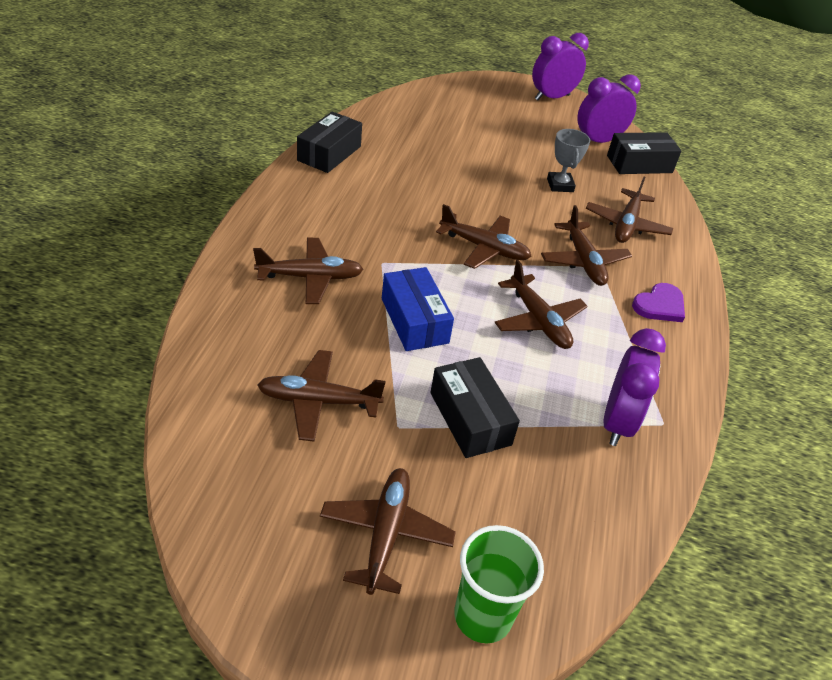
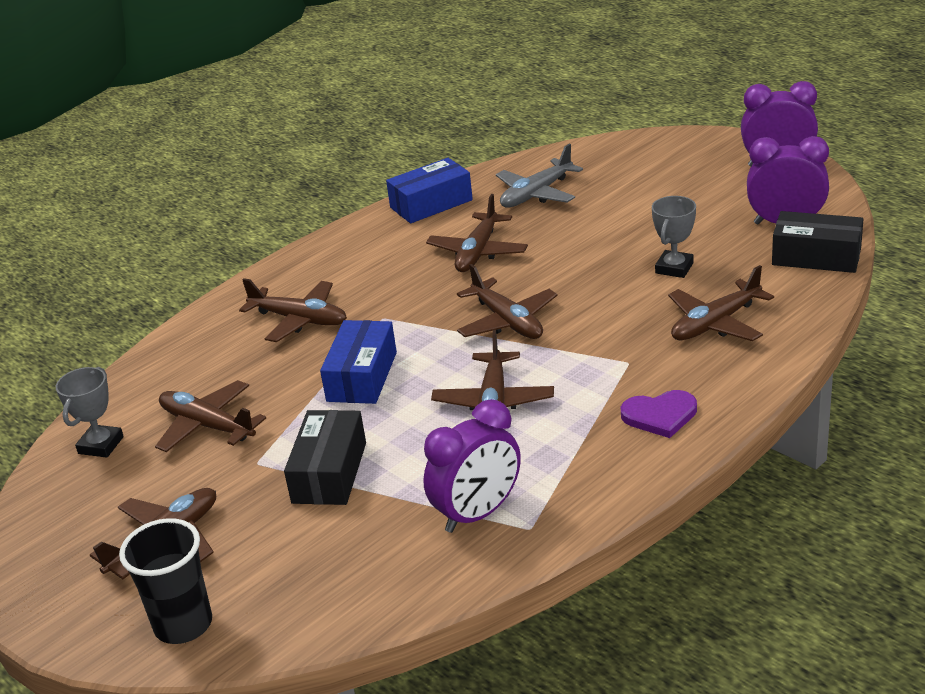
camera: 40 degrees right, 10 degrees down
black box [297,112,362,173] -> blue box [386,158,473,223]
green cup [454,525,544,643] -> black cup [119,518,212,644]
brown plane [541,205,632,286] -> brown plane moved to [426,194,528,272]
none -> grey trophy [56,367,124,458]
none -> grey plane [496,144,583,208]

